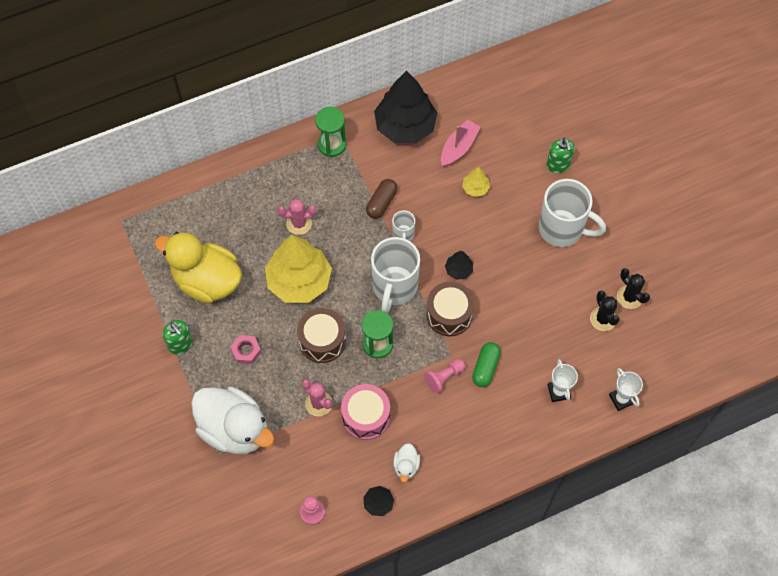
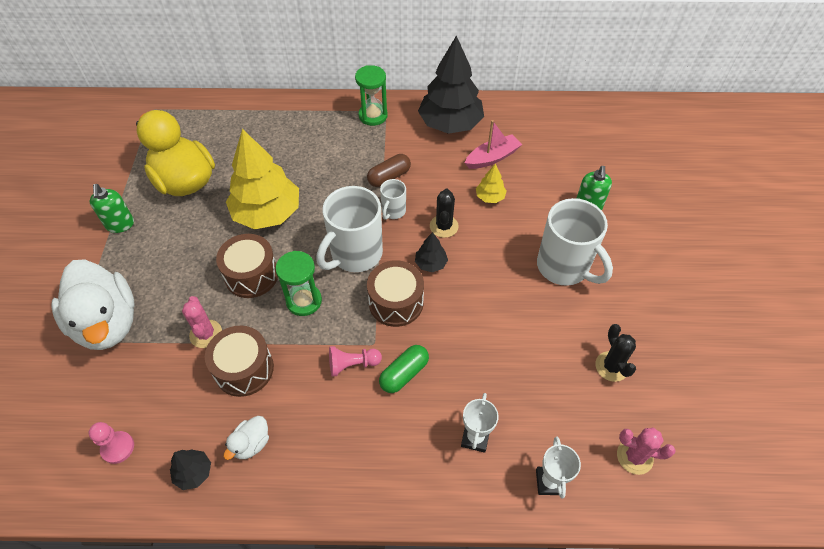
camera: 25 degrees right, 10 degrees down
pink nut [231,335,261,364] -> none
pink cactus [278,199,317,235] -> pink cactus moved to [617,427,675,475]
pink drum [341,384,390,440] -> brown drum [205,326,274,397]
black cactus [590,291,619,331] -> black cactus moved to [430,189,459,238]

